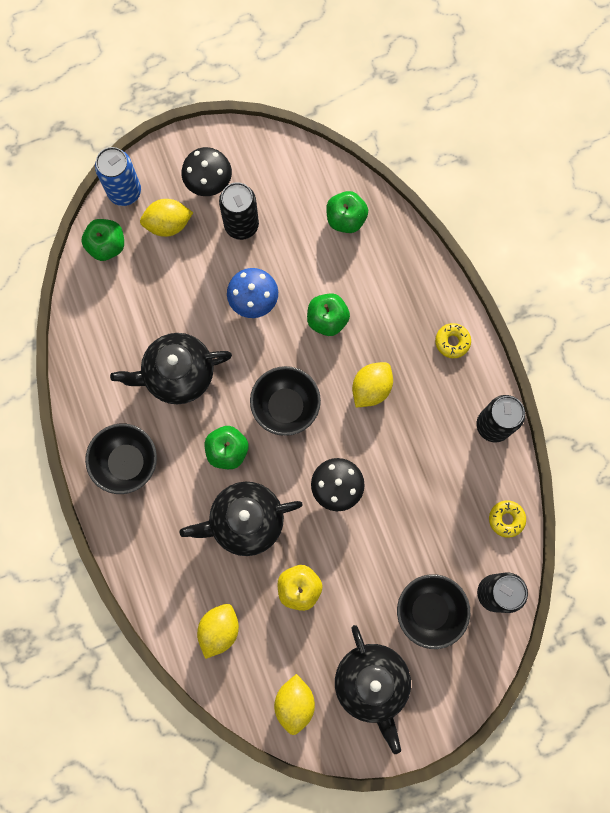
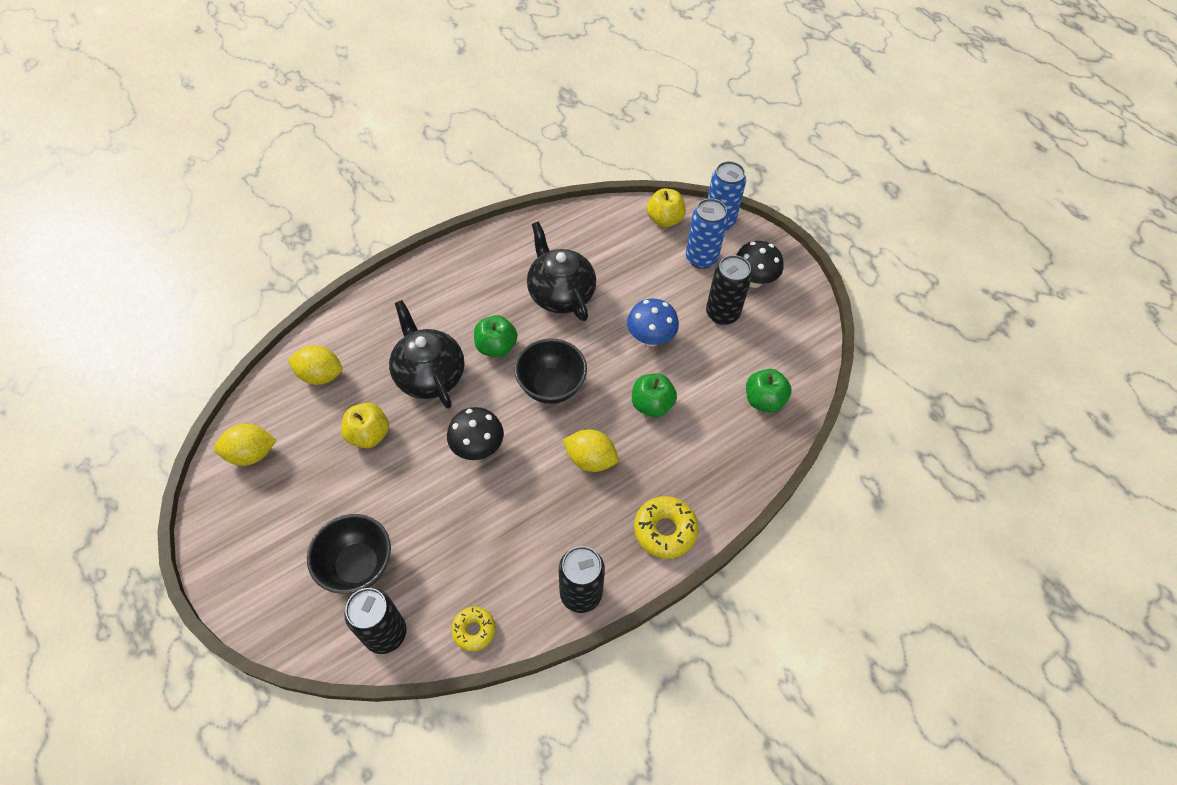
camera: 75 degrees right, 20 degrees down
green apple [82,219,124,261] -> yellow apple [647,188,686,227]
black bowl [85,424,157,494] -> none
yellow lemon [140,199,193,237] -> blue can [686,198,728,269]
black teapot [335,625,411,754] -> none
yellow donut [435,323,471,358] -> yellow donut [634,496,699,559], size x1.57

